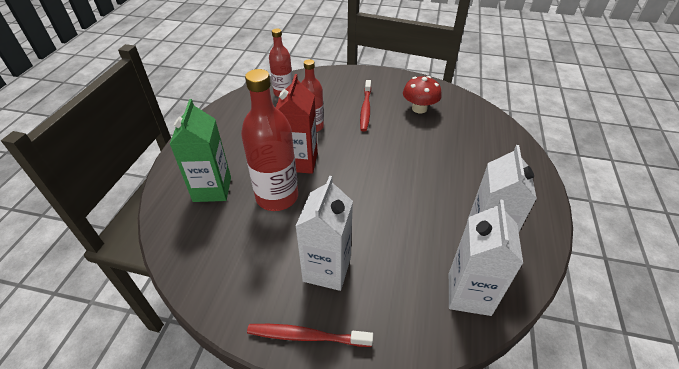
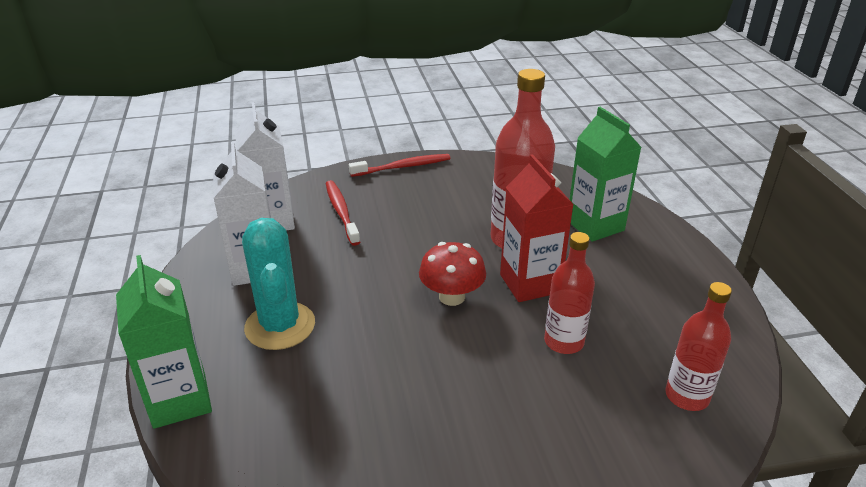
camera: 155 degrees right, 10 degrees down
white carton [295,176,353,291] -> none
red toothbrush [360,80,371,132] -> red toothbrush moved to [326,180,360,246]
red mushroom [403,76,442,113] -> red mushroom moved to [419,242,486,306]
none -> green carton [116,255,212,429]
none -> turquoise cactus [242,218,315,350]

